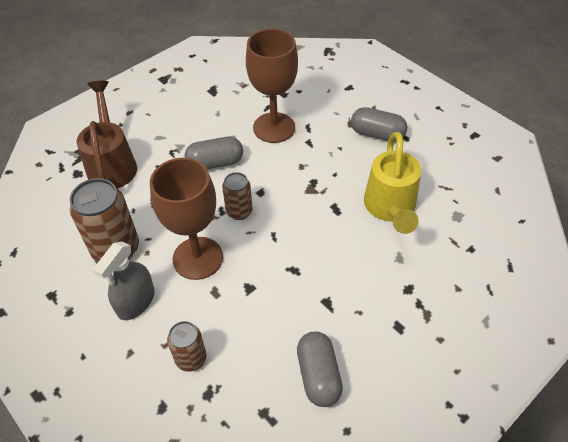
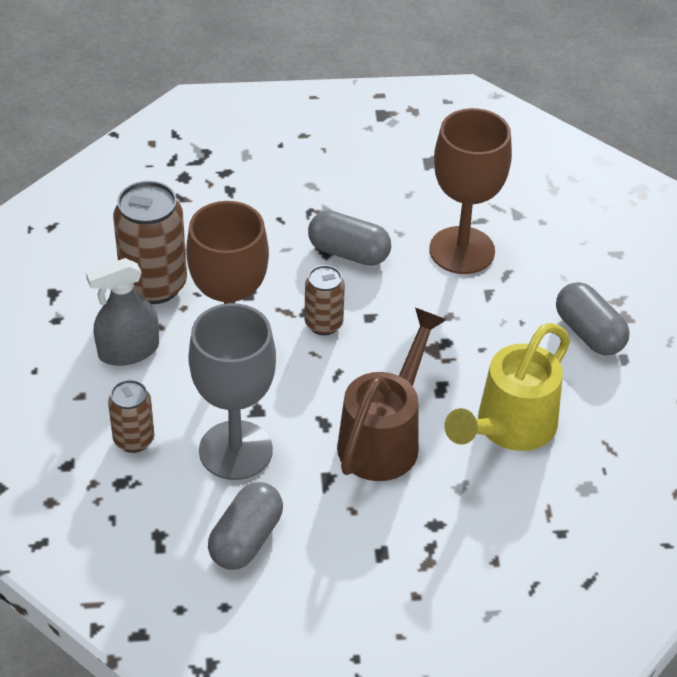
camera: 35 degrees right, 5 degrees down
brown watering can [77,81,137,188] -> brown watering can moved to [337,308,446,481]
none -> grey goblet [188,303,276,480]

